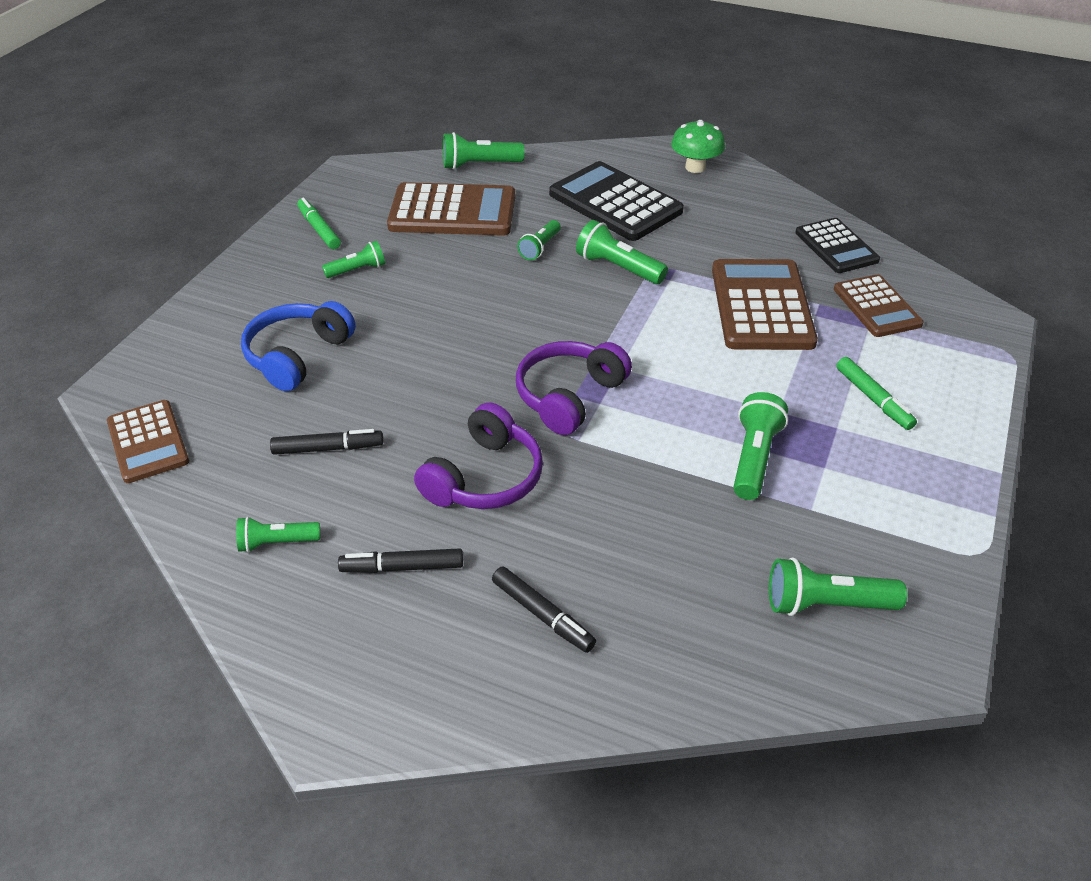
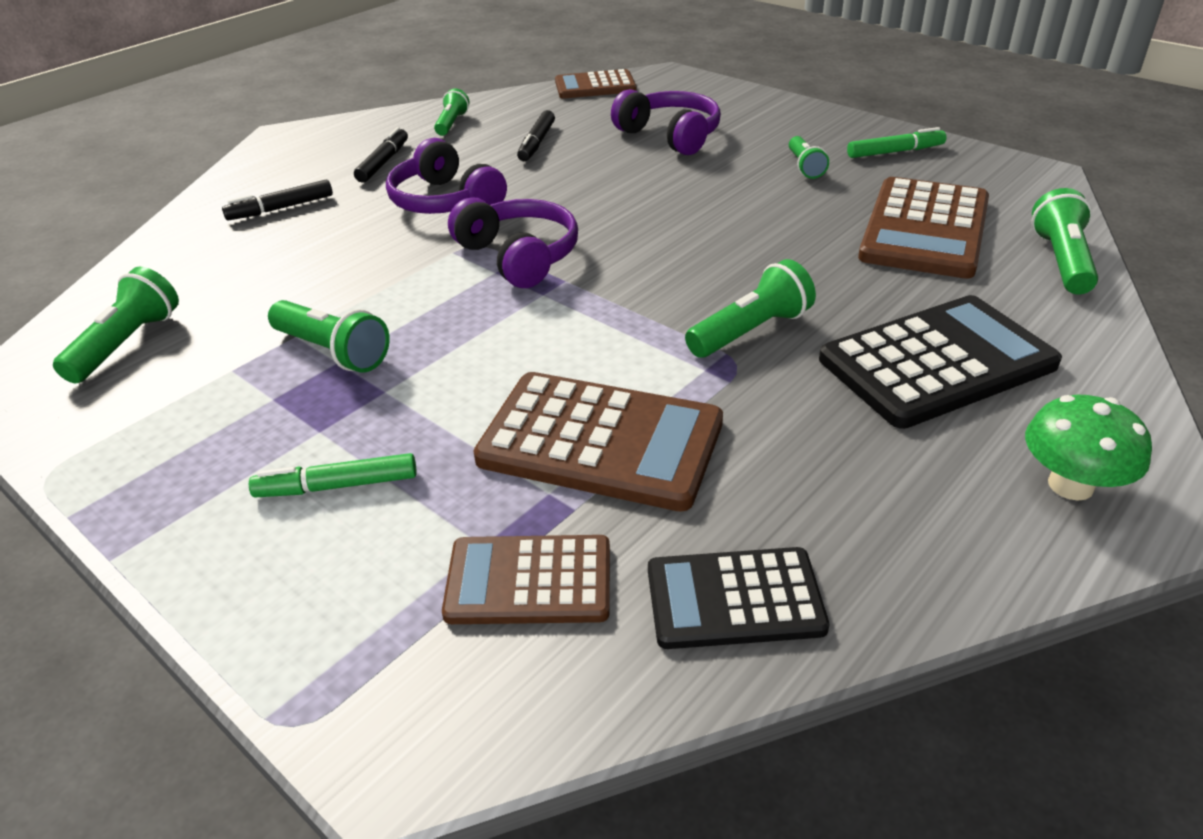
camera: 110 degrees right, 5 degrees down
blue headphones [241,301,356,391] -> purple headphones [611,89,721,155]
green flashlight [517,220,561,260] -> none

